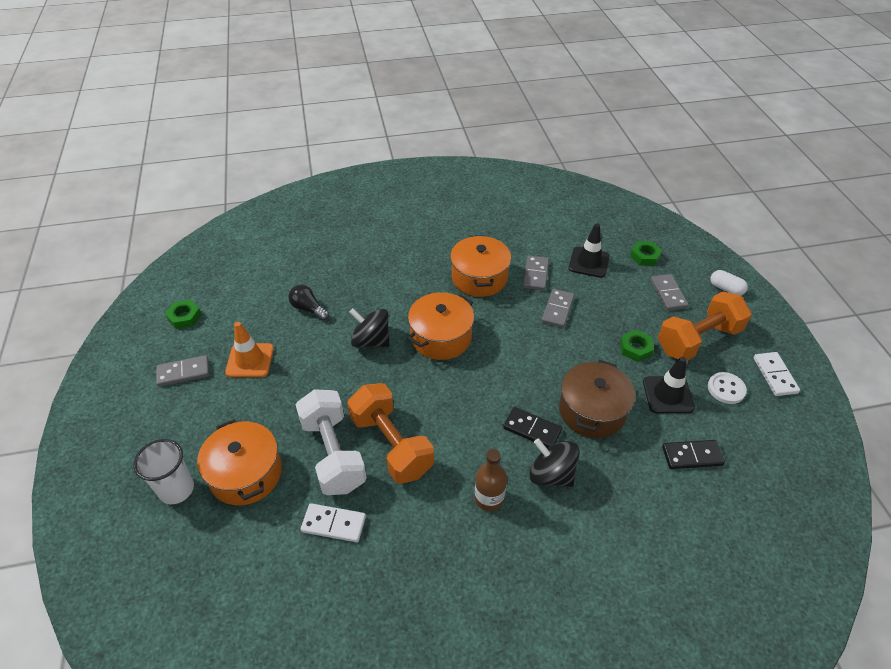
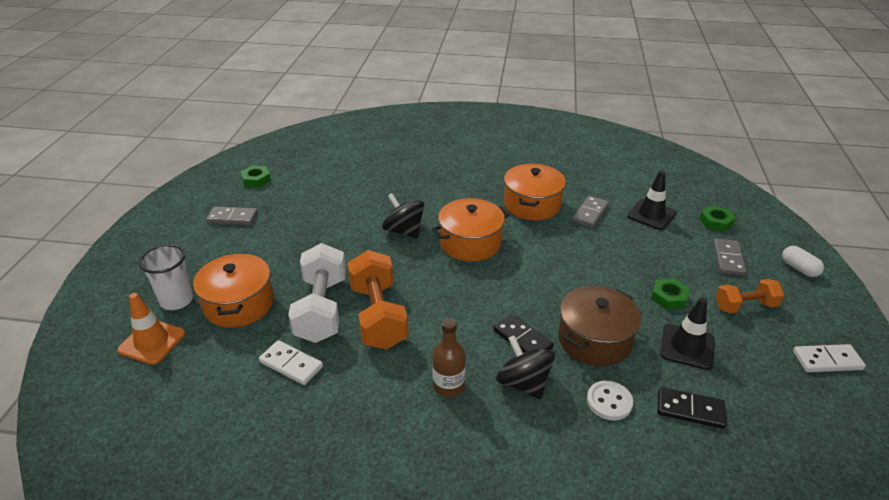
camera: 20 degrees right, 10 degrees down
orange traffic cone [225,322,274,377] -> orange traffic cone moved to [117,293,185,365]
black light bulb [288,285,329,321] -> none
grey domino [541,289,574,328] -> none
orange dumbbell [658,291,752,361] -> orange dumbbell [716,279,784,313], size x0.59
white button [708,372,747,404] -> white button moved to [587,381,633,420]
white domino [753,352,800,396] -> white domino turned 75 degrees clockwise [793,344,866,372]

